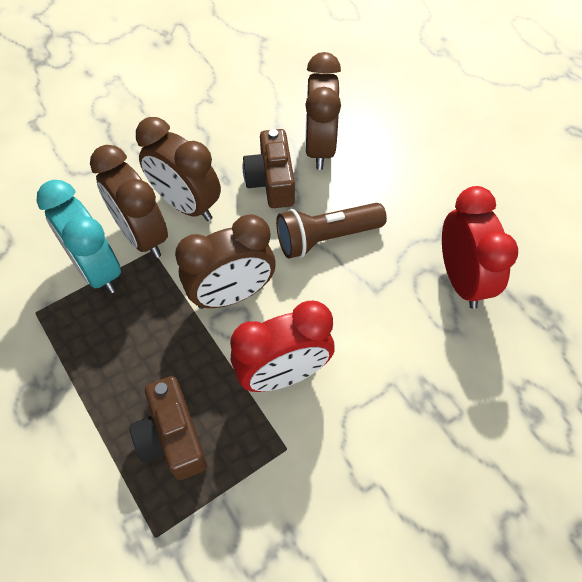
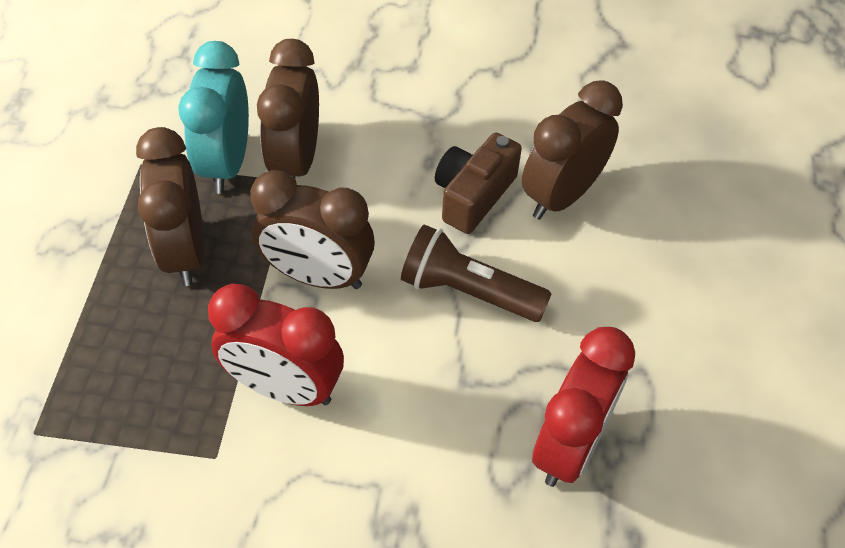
camera: 40 degrees right, 5 degrees down
brown camera [130,376,207,480] -> none
brown clock [136,117,221,221] -> brown clock moved to [136,127,205,286]

